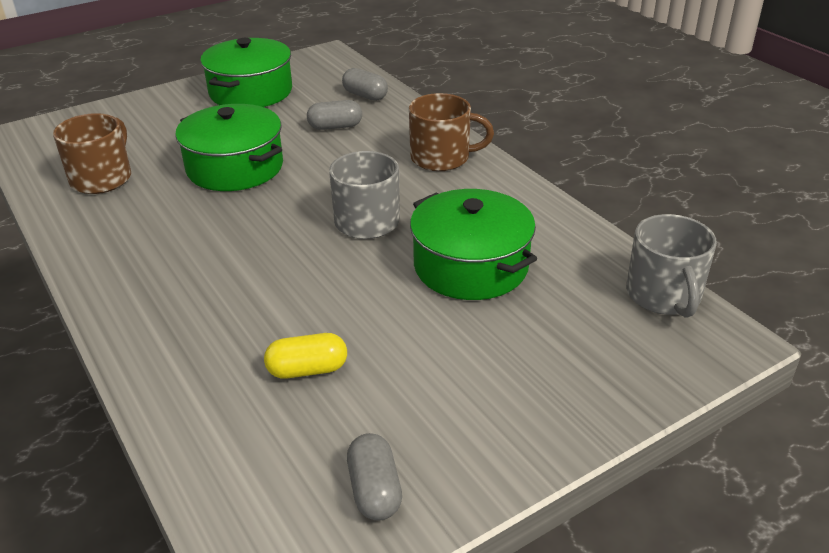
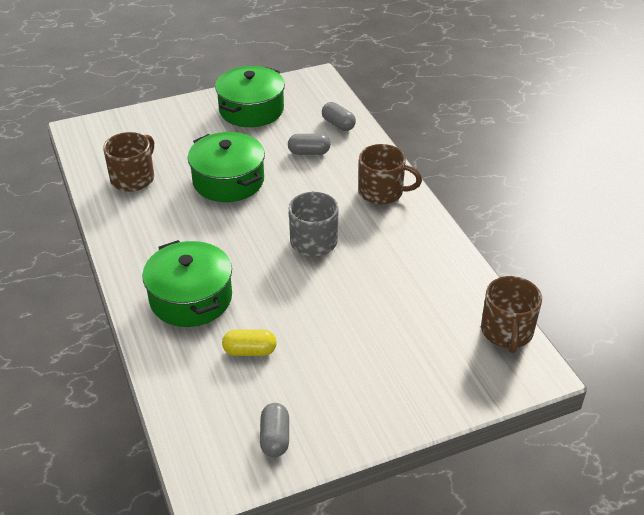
camera: 10 degrees right, 5 degrees up
green pot [410,189,537,300] -> green pot moved to [142,240,232,327]
grey mug [626,214,717,318] -> brown mug [481,276,542,353]

